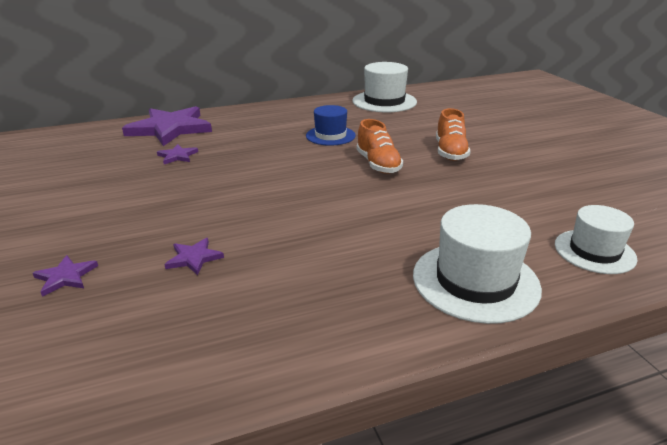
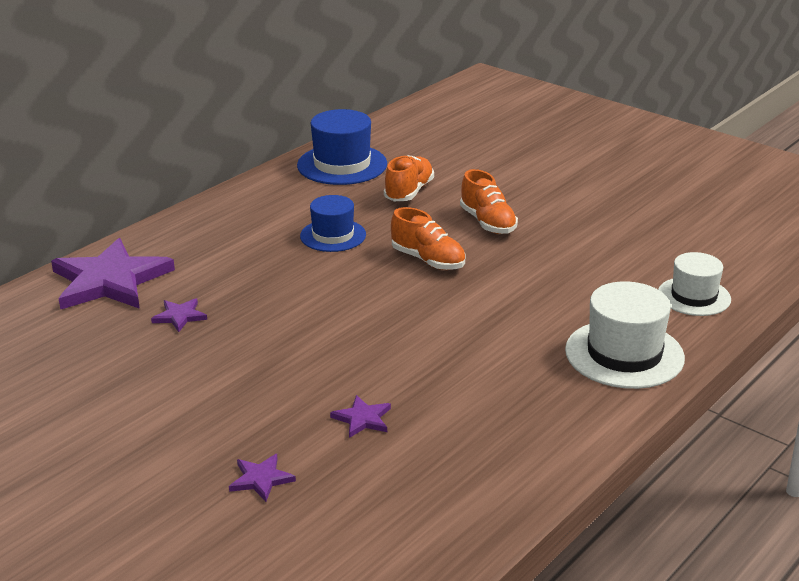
camera: 30 degrees left, 0 degrees up
white hat [352,62,417,112] -> blue hat [297,109,387,185]
none -> orange shoe [384,155,434,201]

